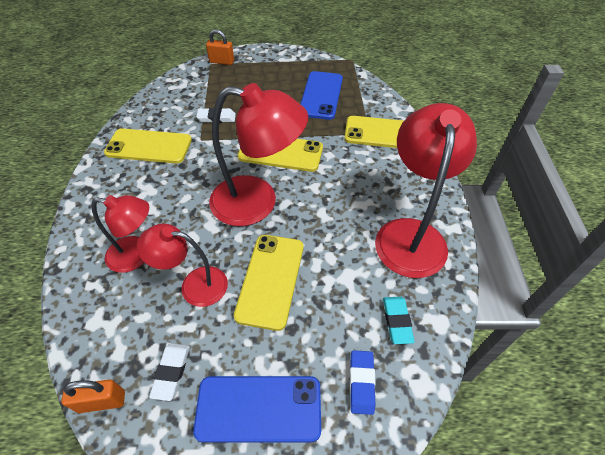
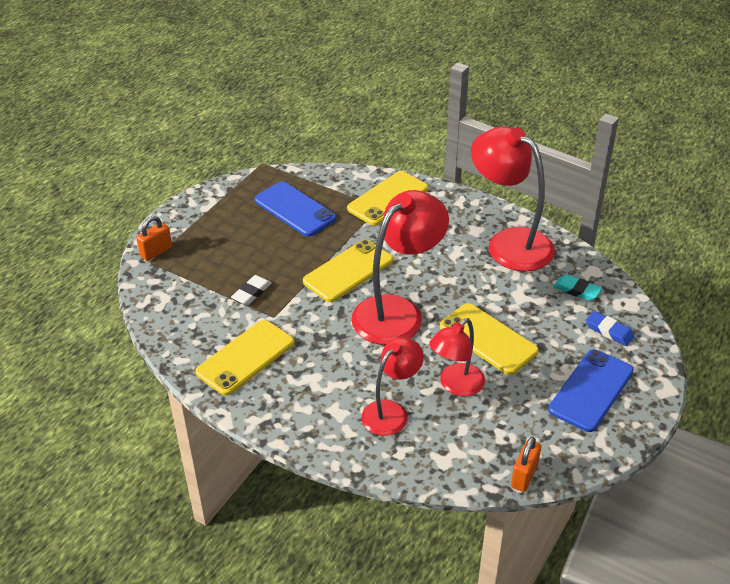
camera: 55 degrees left, 10 degrees down
white eraser [149,343,190,401] -> none

